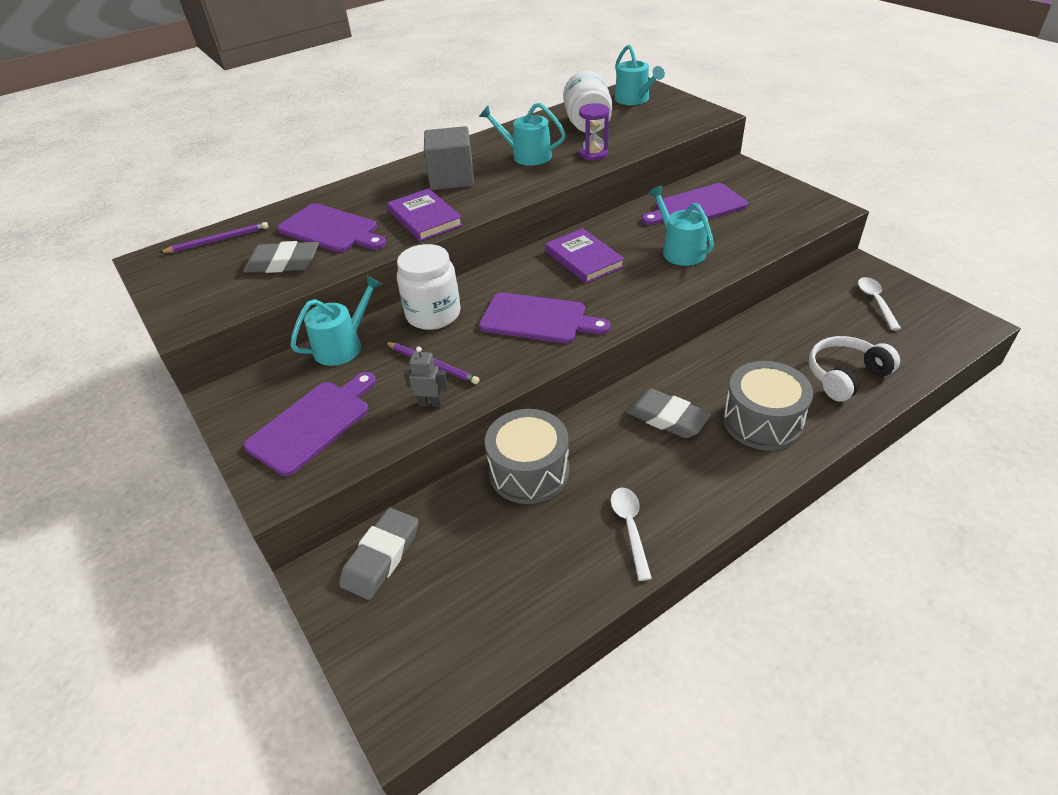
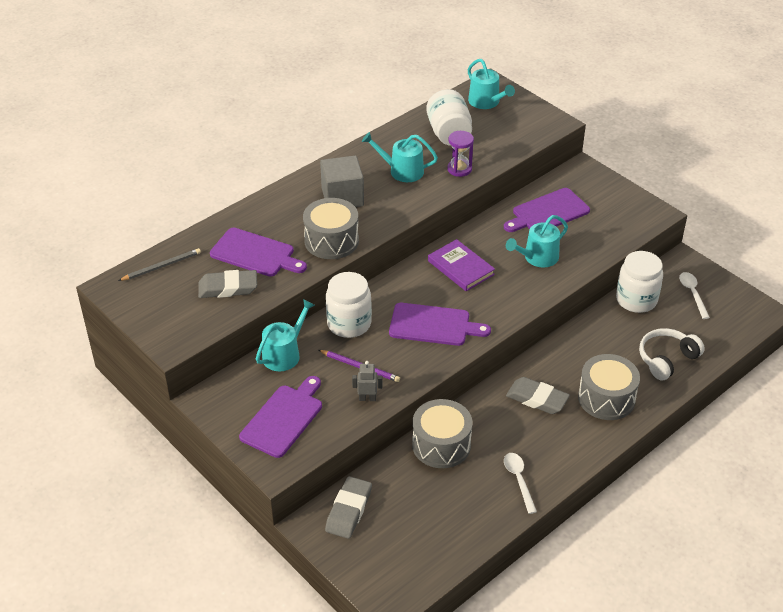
camera: 10 degrees left, 0 degrees up
purple pencil [159,222,269,253] -> grey pencil [118,248,201,281]
purple book [387,188,463,241] -> grey drum [303,198,359,259]
turquoise watering can [648,186,714,266] -> turquoise watering can turned 90 degrees counterclockwise [506,215,568,267]
none -> white jar [616,251,663,313]

